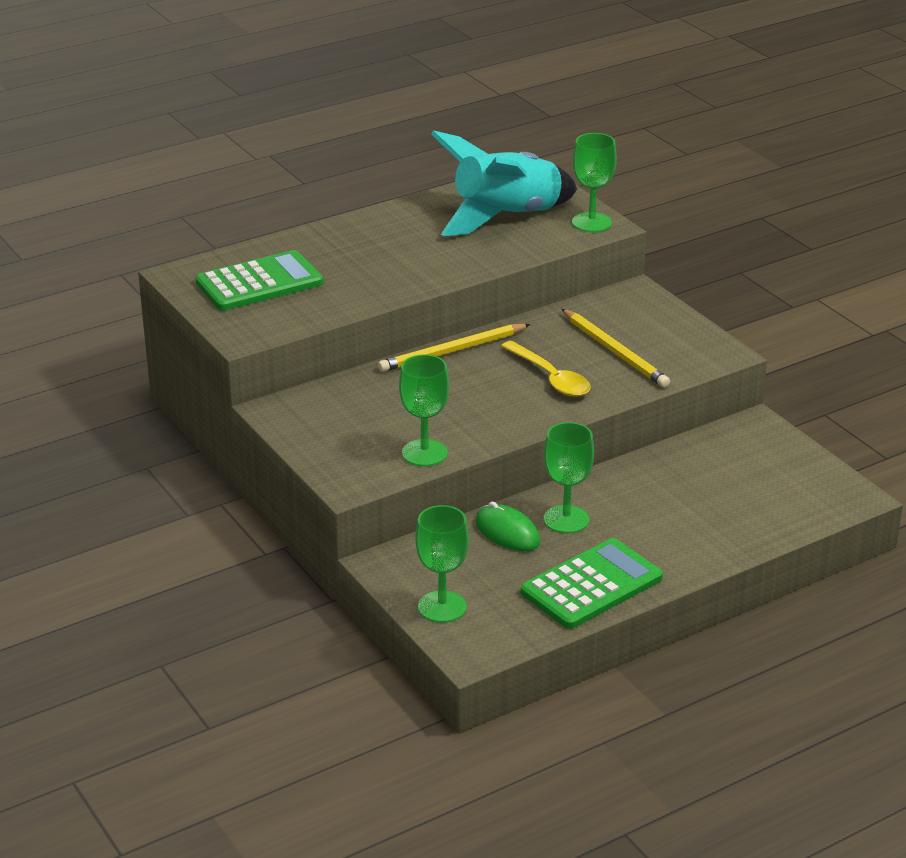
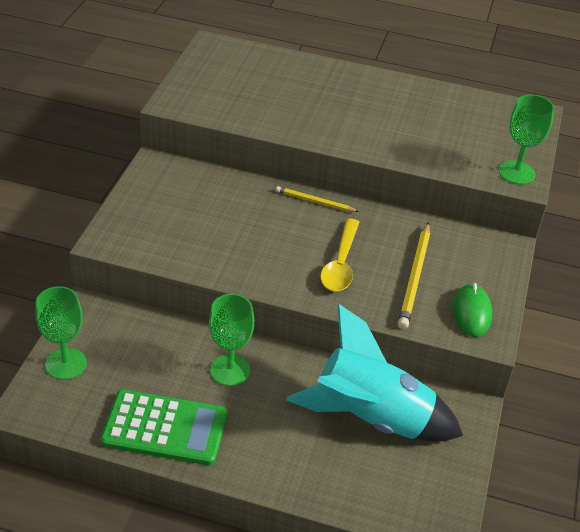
camera: 45 degrees right, 10 degrees up
green calculator [195,250,323,311] -> none
yellow pencil [378,324,531,372] -> yellow pencil [276,186,359,212], size x0.60
green goblet [399,354,449,466] -> none
turquoise rocket [431,130,577,236] -> turquoise rocket moved to [286,304,463,441]
green mouse [475,502,541,551] -> green mouse moved to [453,283,492,337]

